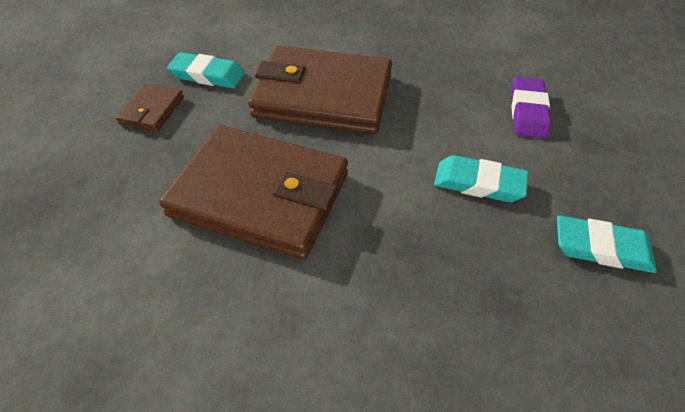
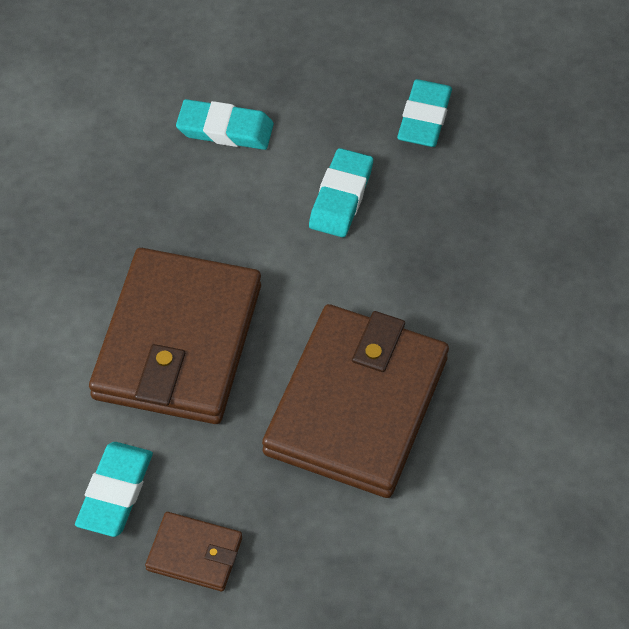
camera: 90 degrees left, 5 degrees up
purple eraser [511,77,551,138] -> turquoise eraser [176,99,274,150]

